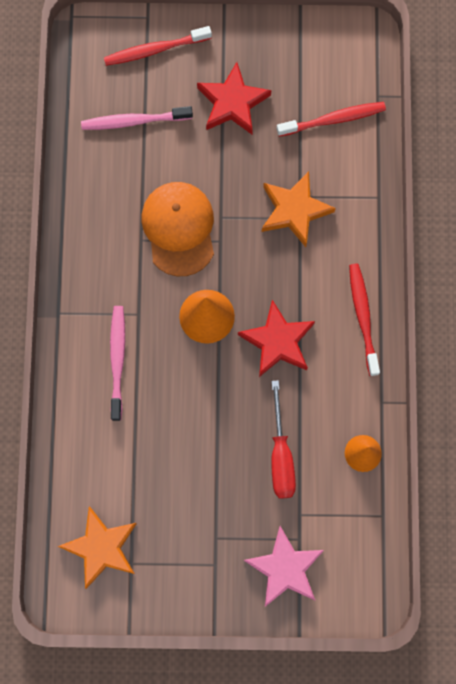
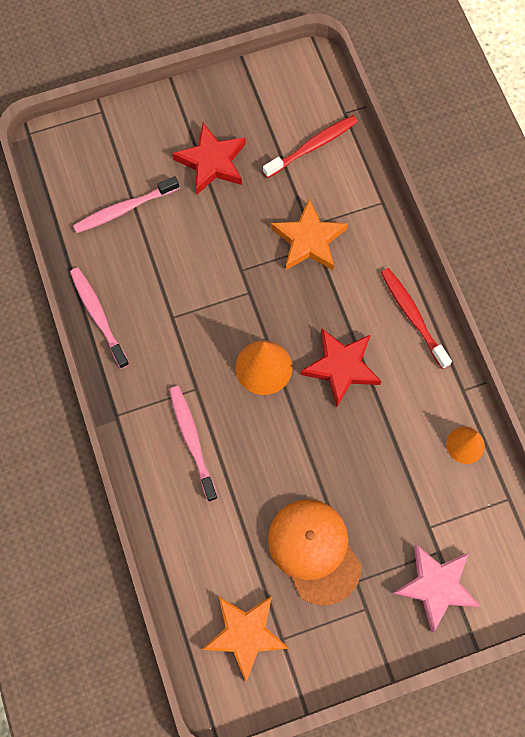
camera: 20 degrees left, 5 degrees down
red toothbrush [104,26,212,66] -> none
orange cap [142,182,214,276] -> orange cap moved to [268,499,362,606]
red screwdriver [271,380,296,499] -> none
none -> pink toothbrush [70,267,129,369]

